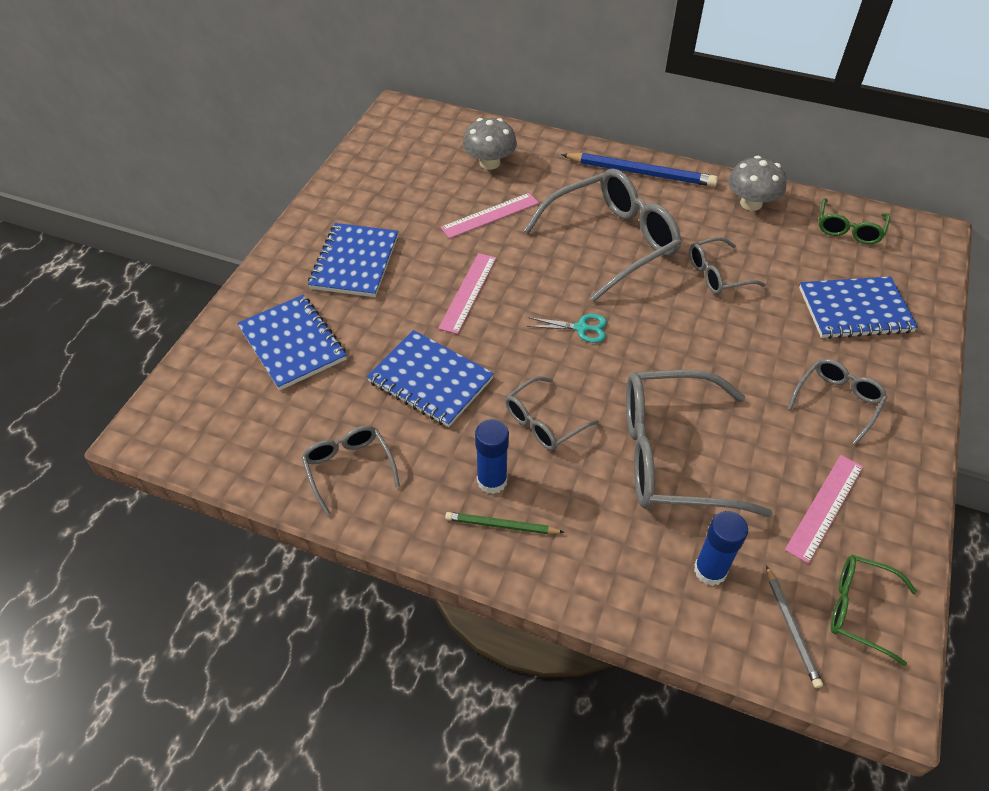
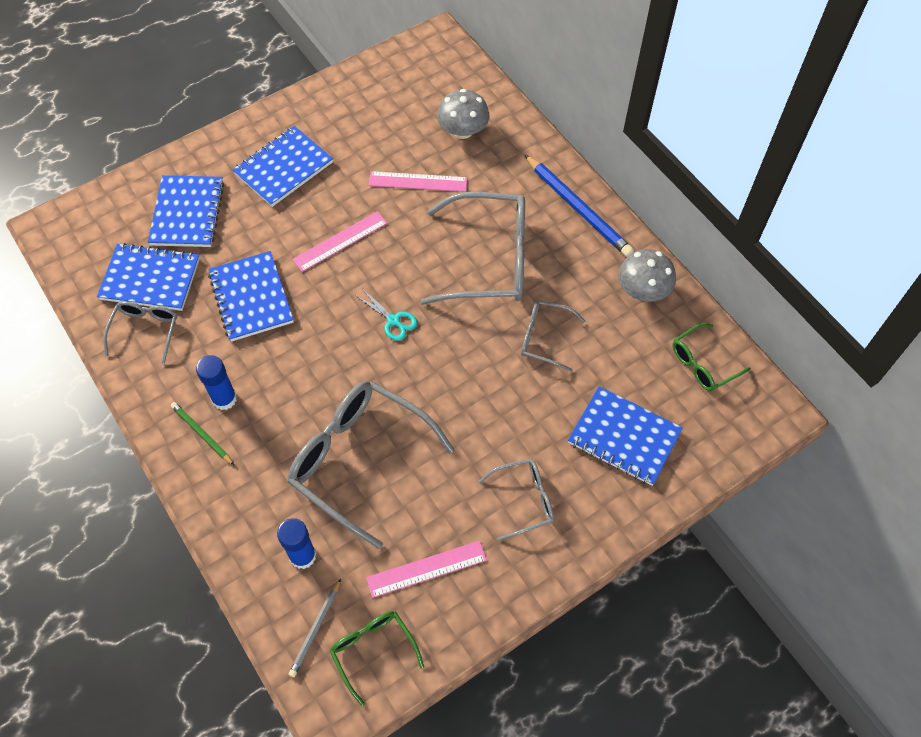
camera: 35 degrees right, 10 degrees up
grey glasses [505,376,599,451] -> none
none -> blue notebook [97,243,200,311]

